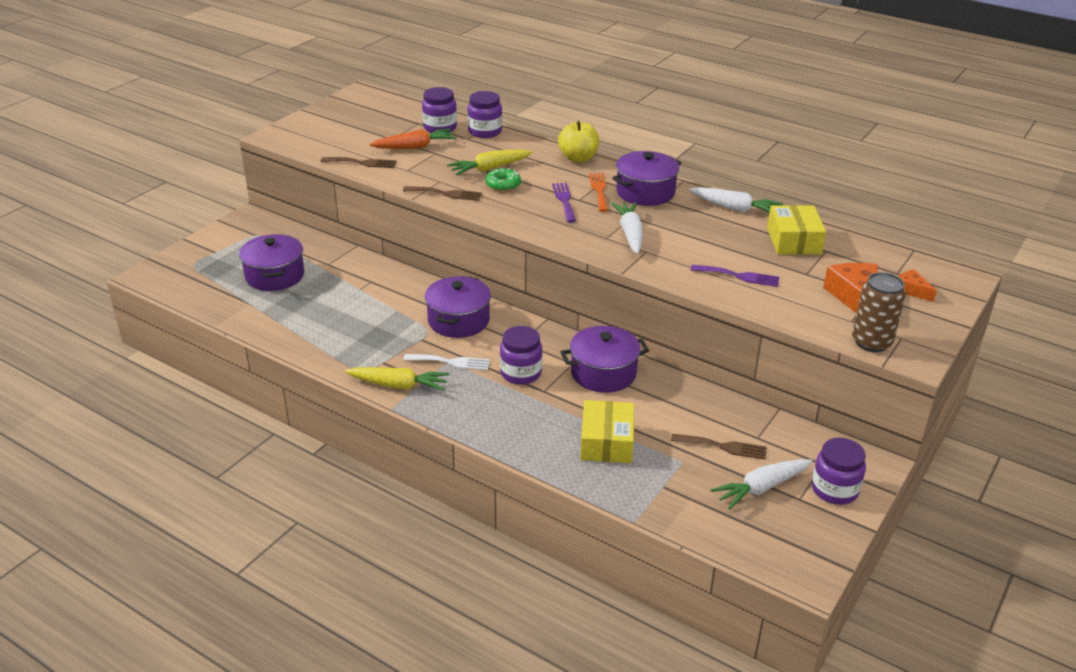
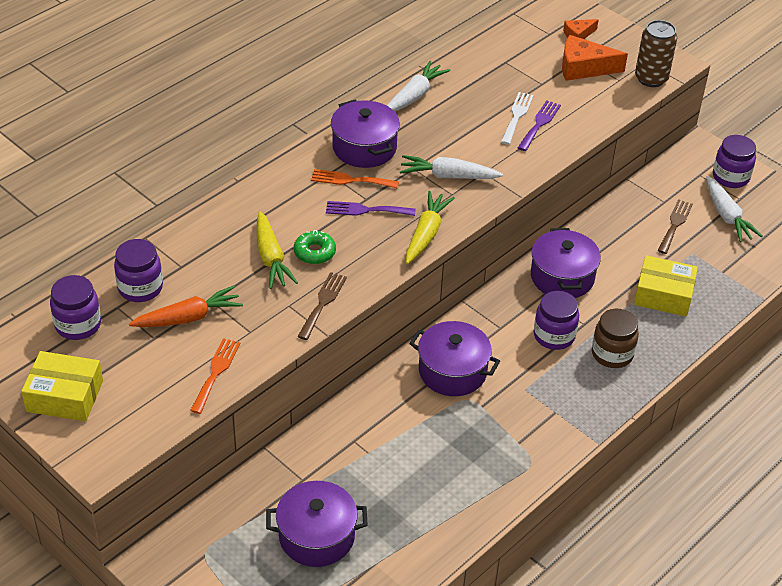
camera: 80 degrees left, 10 degrees up
brown fork [321,157,397,168] -> orange fork [190,338,240,414]
yellow carrot [345,367,449,391] -> yellow carrot moved to [406,191,455,264]
orange carrot [370,129,457,149] -> orange carrot turned 75 degrees clockwise [129,286,243,327]
white fork [403,354,490,370] -> white fork moved to [501,92,534,145]
purple jar [467,91,502,138] -> purple jar moved to [50,275,101,340]
yellow apple [558,121,599,163] -> none
yellow box [767,205,826,255] -> yellow box moved to [21,351,103,421]
none -> brown jar [592,309,639,368]

